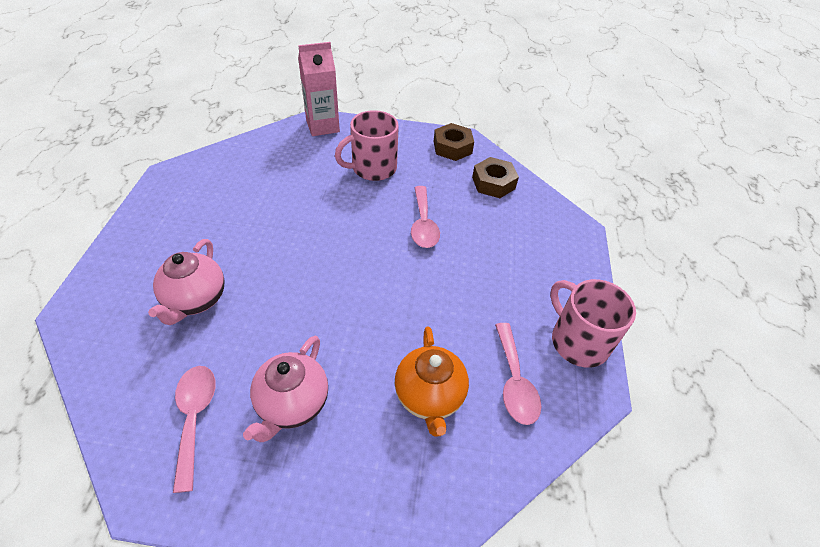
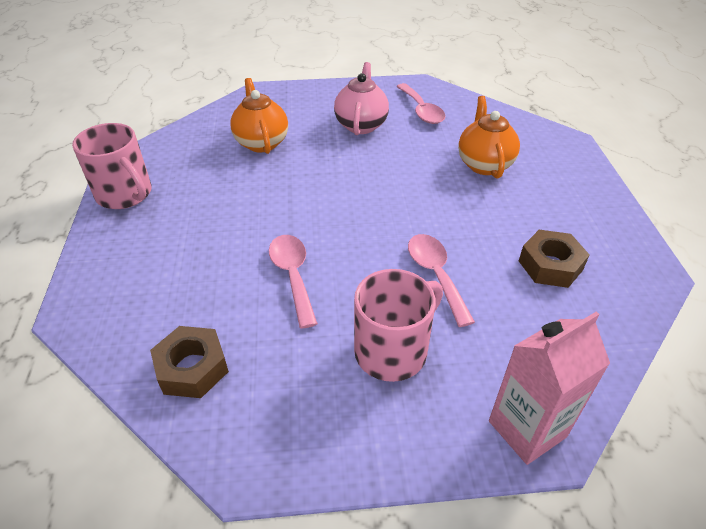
camera: 170 degrees right, 5 degrees down
pink teapot [148,239,225,325] -> orange teapot [458,96,520,179]
brown nut [434,123,474,161] -> brown nut moved to [519,230,589,288]
pink spoon [495,323,541,425] -> pink spoon moved to [408,234,475,327]

